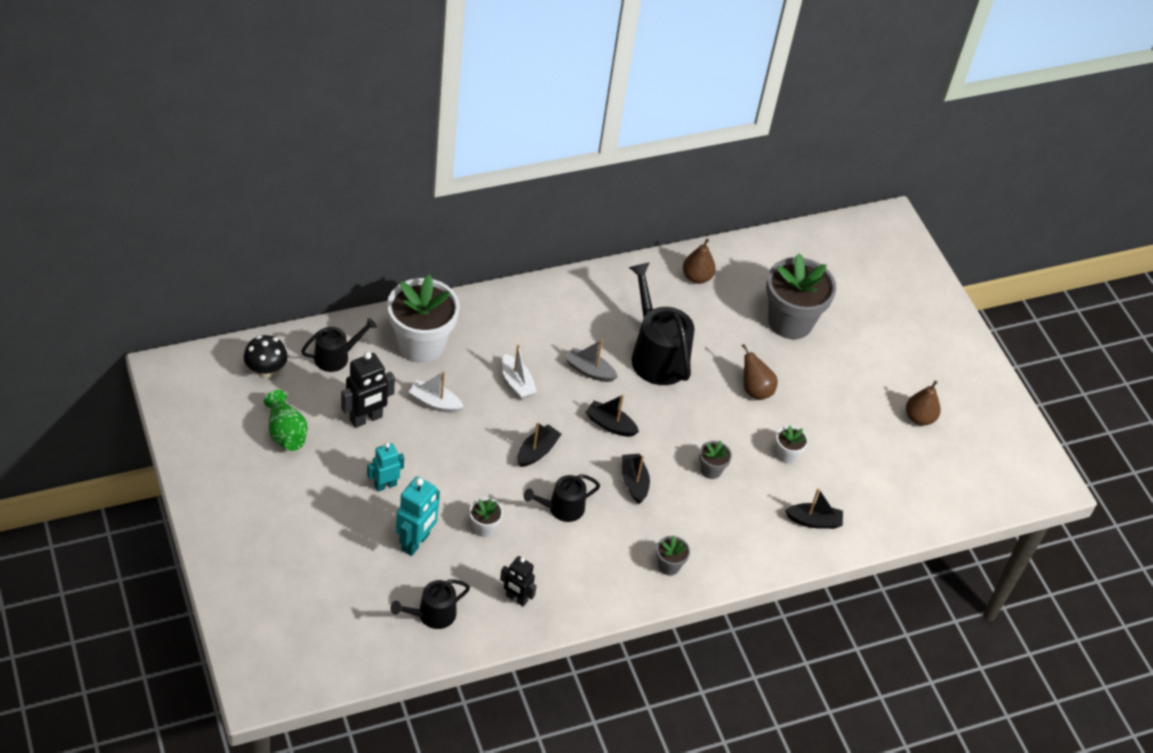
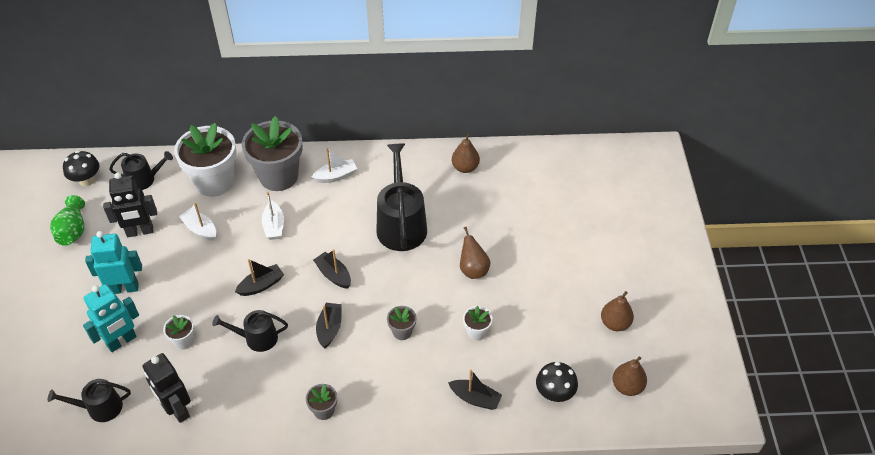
camera: 25 degrees right, 0 degrees up
turquoise robot [367,443,404,492] -> turquoise robot [85,231,142,294], size x1.51
black robot [500,556,537,607] -> black robot [142,353,191,423], size x1.51
grey boat [565,340,618,382] -> none
grey flower pot [766,253,836,339] -> grey flower pot moved to [242,116,303,191]
none -> white boat [312,147,357,183]
none -> black mushroom [536,362,578,402]
none -> brown pear [613,356,647,396]

